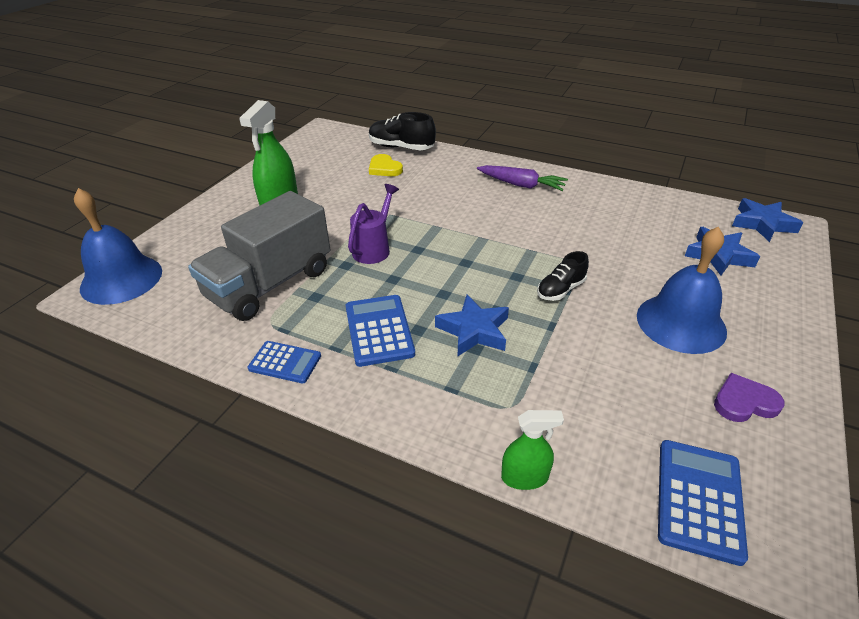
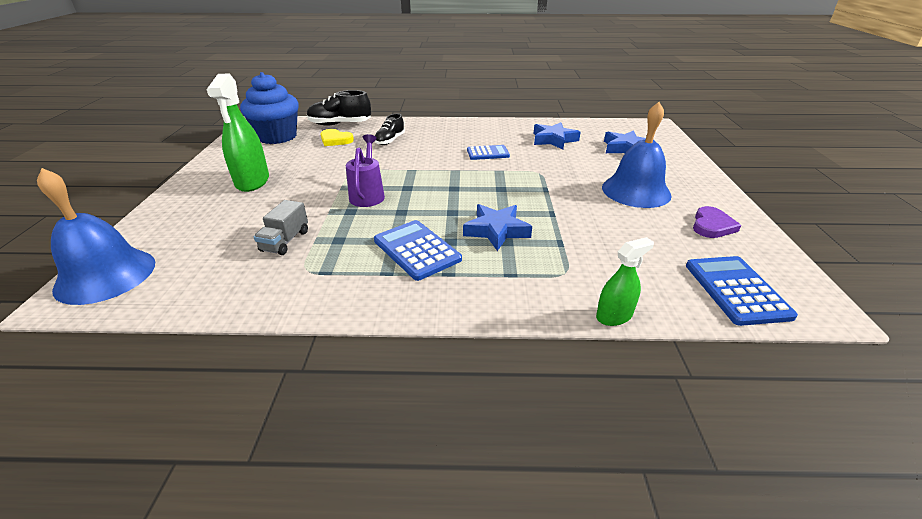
camera: 25 degrees left, 5 degrees down
grey truck [188,191,330,321] -> grey truck [254,200,308,255], size x0.44
blue calculator [248,341,321,383] -> blue calculator moved to [467,145,510,160]
purple carrot [477,165,568,191] -> none
black shoe [537,251,589,301] -> black shoe moved to [374,114,405,145]
purple heart [714,373,784,422] -> purple heart turned 150 degrees clockwise [693,206,741,238]
blue star [732,198,803,242] -> blue star moved to [534,122,581,150]
none -> blue cupcake [240,72,299,144]

